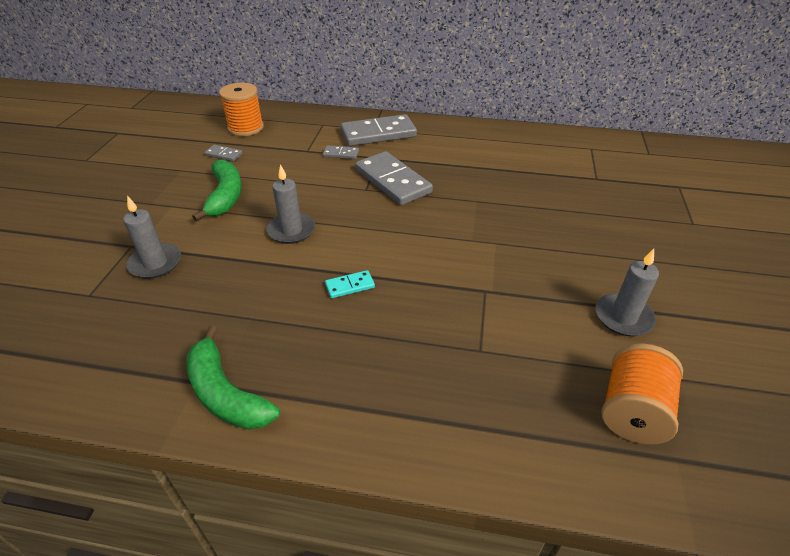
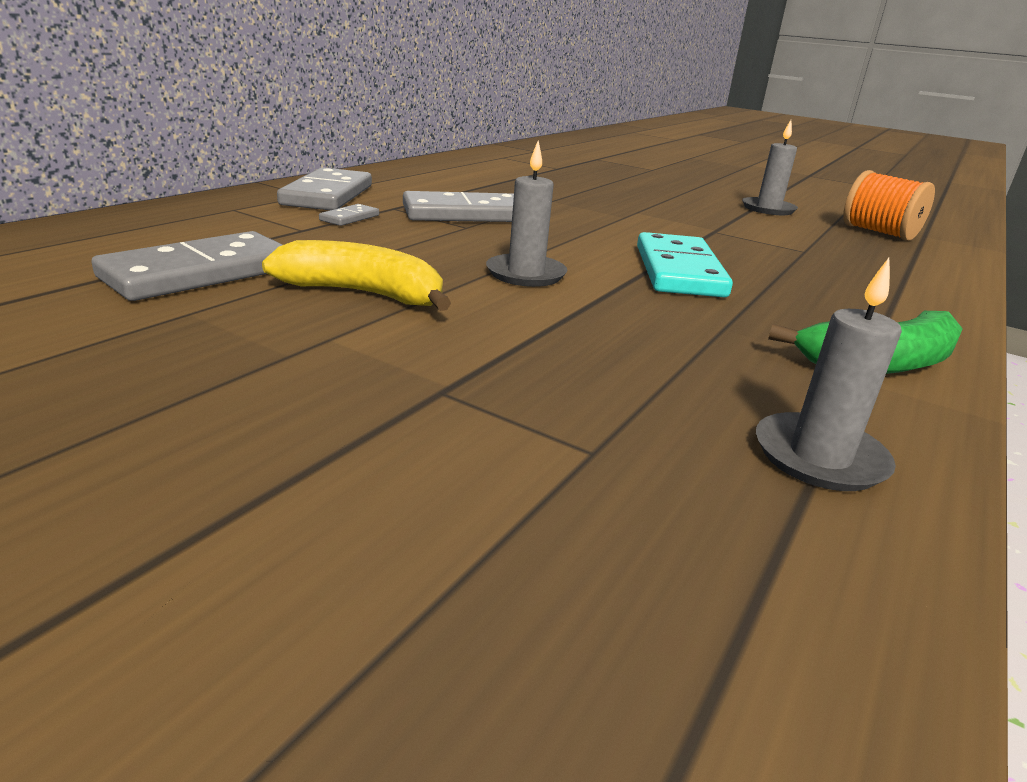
camera: 70 degrees left, 15 degrees down
grey candle [123,196,181,279] -> grey candle moved to [756,258,902,491]
green banana [192,159,242,221] -> yellow banana [262,240,451,311]
grey domino [205,145,243,161] -> grey domino [92,231,283,301], size x2.20
orange spool [219,83,264,136] -> none
turquoise domino [325,270,375,298] -> turquoise domino [637,232,733,297], size x2.20

